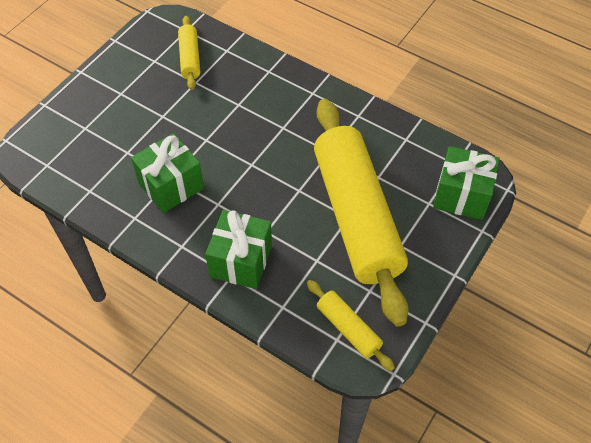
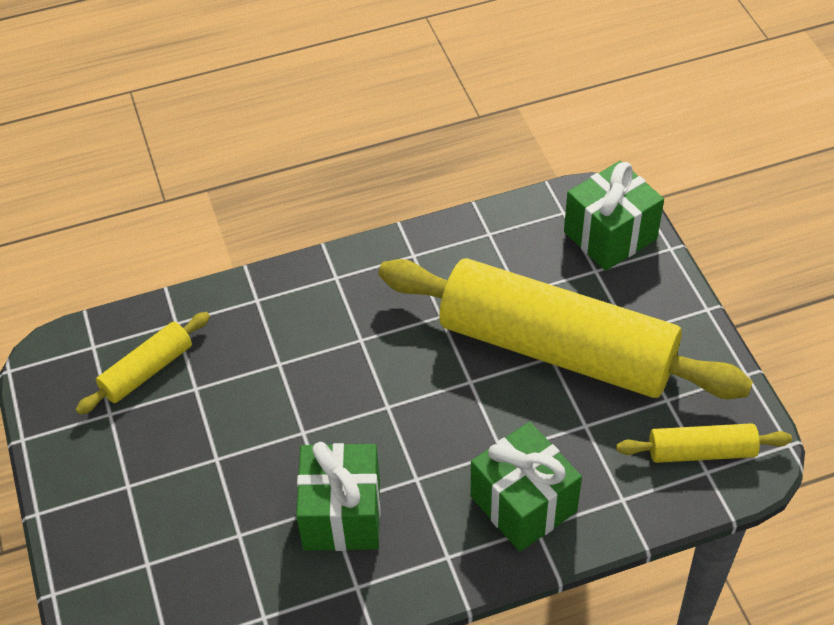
camera: 50 degrees left, 5 degrees down
yellow rolling pin [178,16,200,90] -> yellow rolling pin turned 75 degrees counterclockwise [75,312,210,415]

